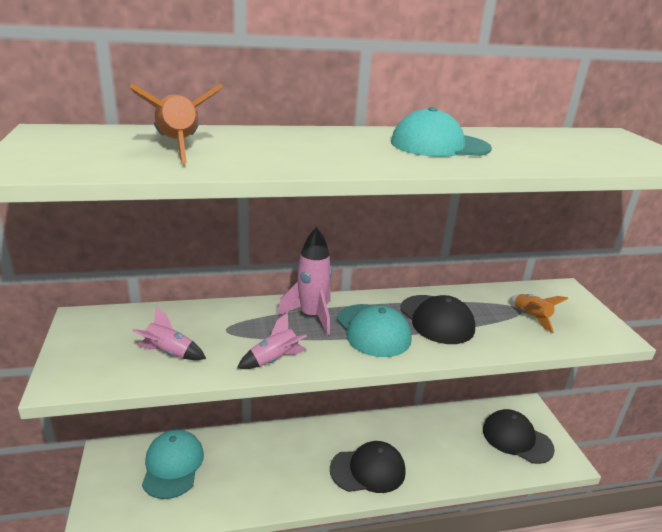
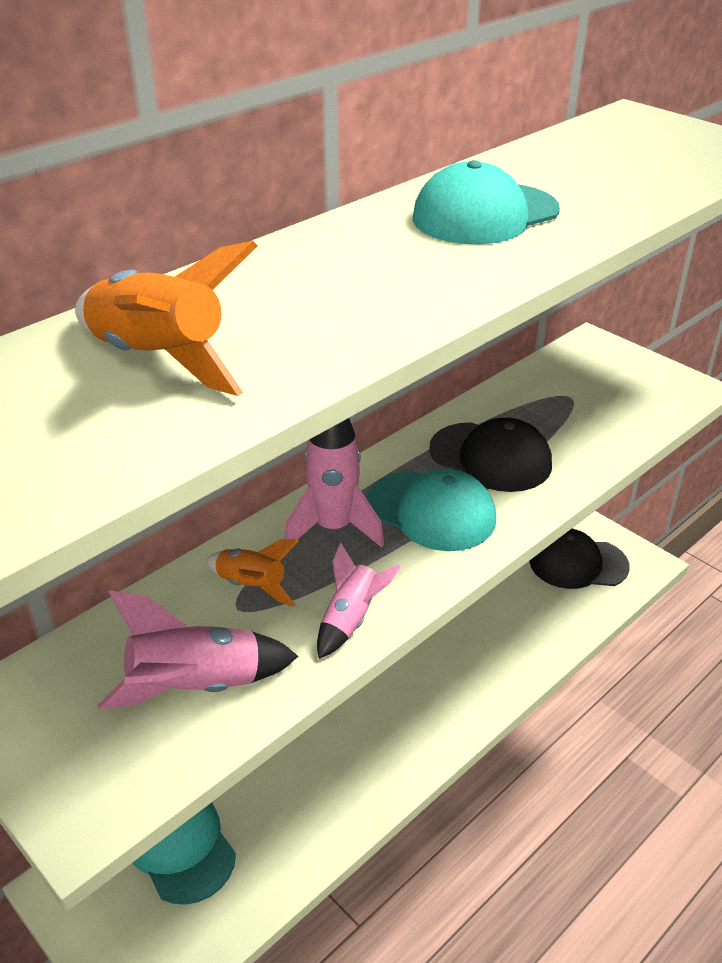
camera: 30 degrees left, 10 degrees up
pink rocket [132,306,206,360] -> pink rocket [98,590,298,709], size x1.58
black cap [330,441,406,493] -> none
orange rocket [510,294,568,333] -> orange rocket moved to [206,539,299,607]

